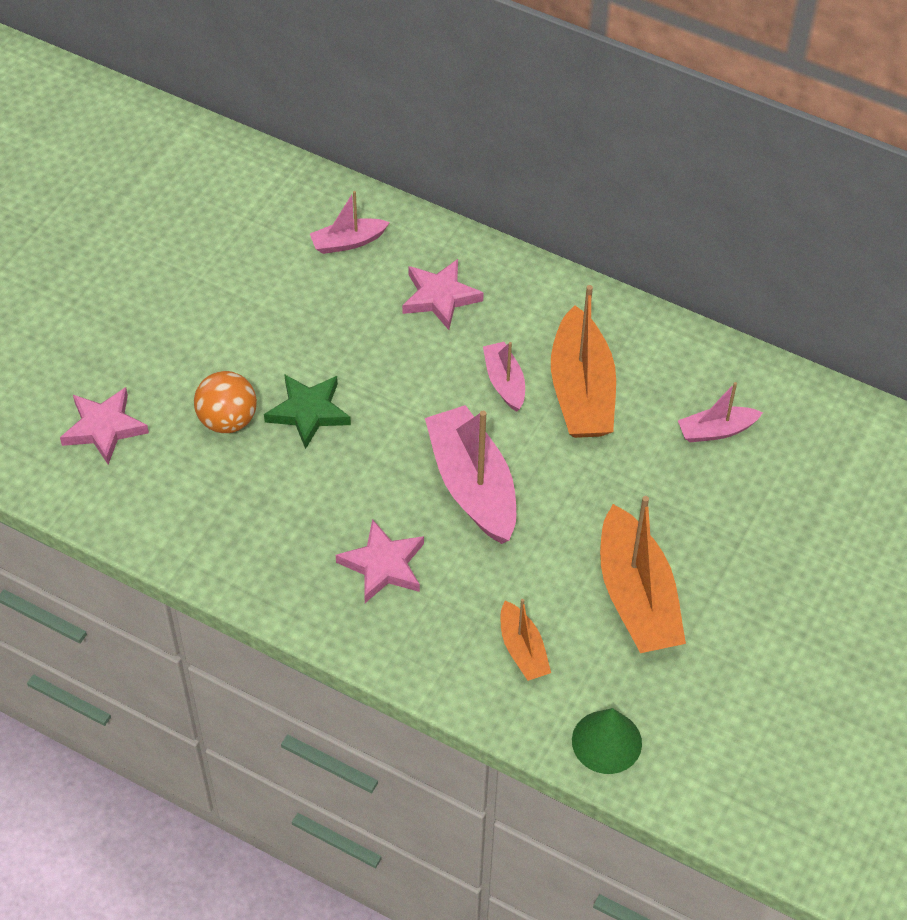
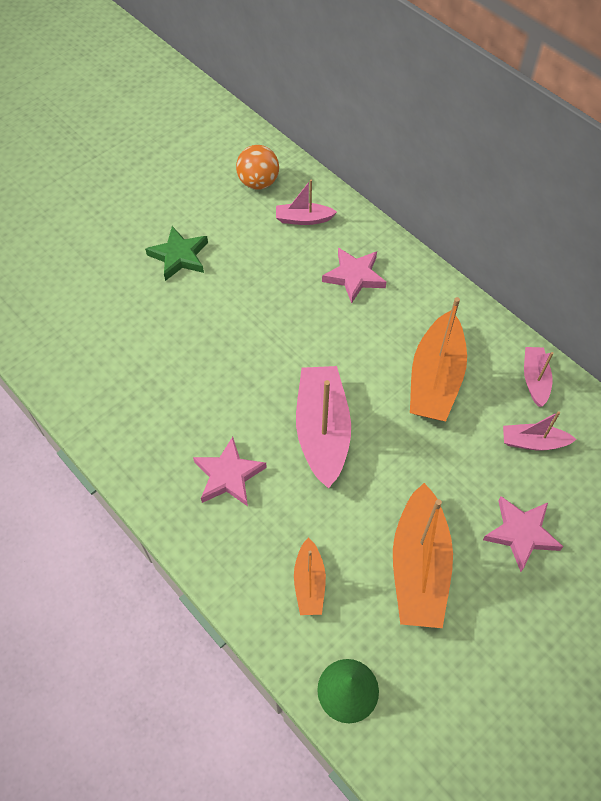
camera: 20 degrees right, 5 degrees up
pink star [60,387,149,464] -> pink star moved to [483,496,563,572]
orange ball [194,371,257,433] -> orange ball moved to [236,145,279,190]
green star [264,374,351,449] -> green star moved to [145,226,208,281]
pink boat [483,342,525,412] -> pink boat moved to [524,347,554,407]

